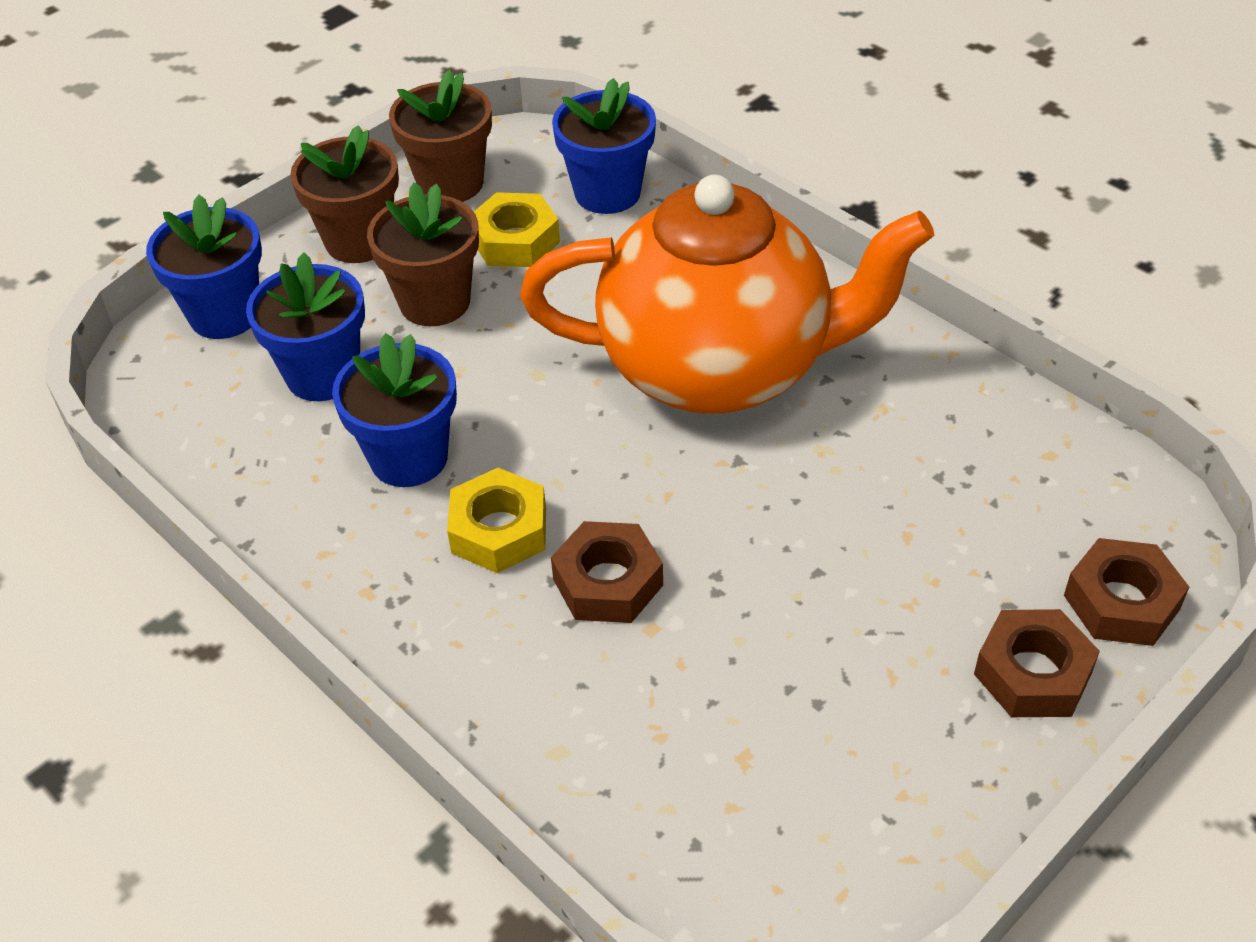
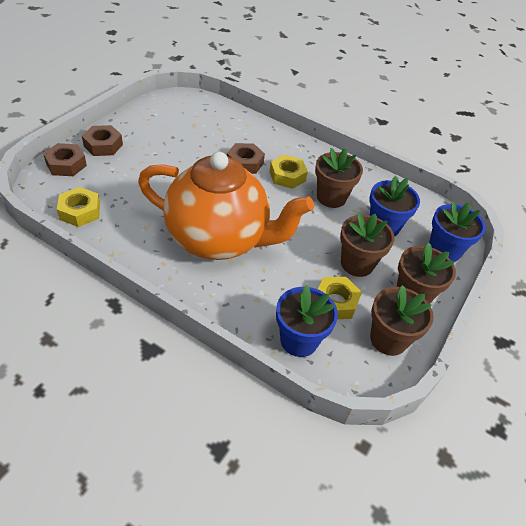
camera: 160 degrees right, 0 degrees up
blue flower pot [332,333,457,487] -> brown flower pot [315,148,363,208]
orange teapot [520,174,935,414] -> orange teapot turned 150 degrees counterclockwise [138,152,314,260]
none -> yellow nut [57,187,100,227]

